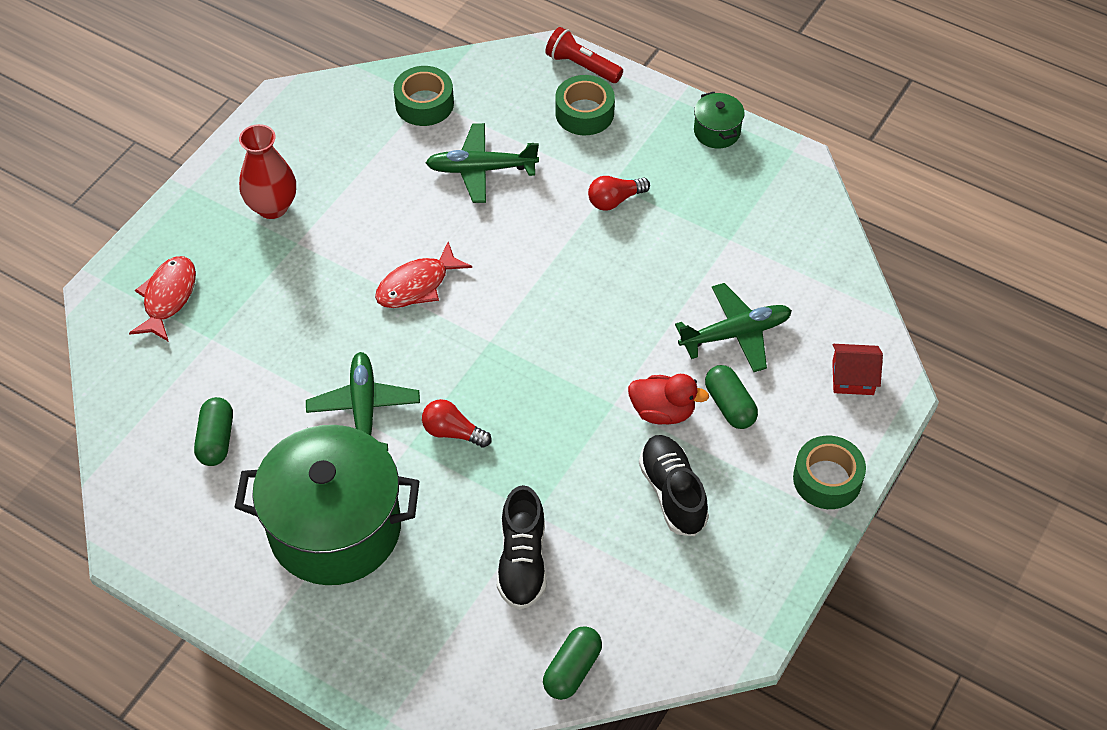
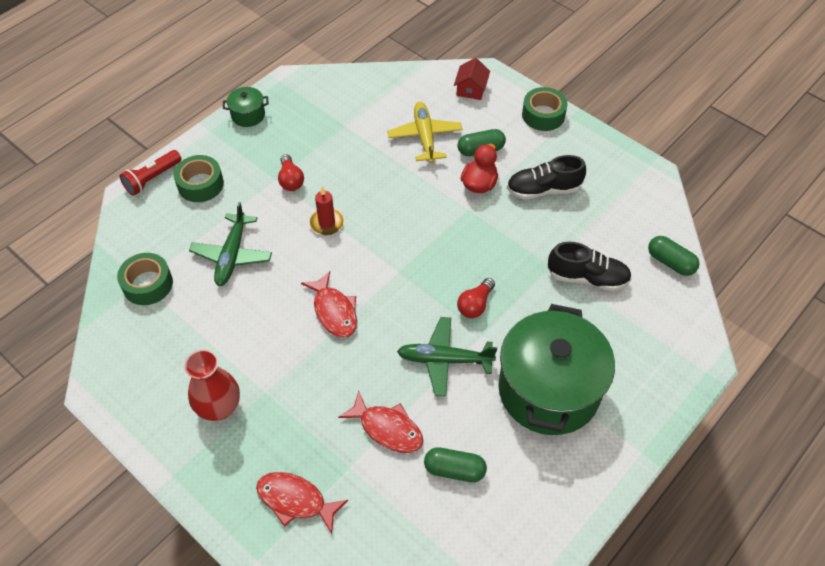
camera: 80 degrees left, 0 degrees up
green plane [675,283,792,372] -> yellow plane [387,102,463,163]
none -> red candle [309,187,344,235]
none -> red fish [338,391,423,453]

